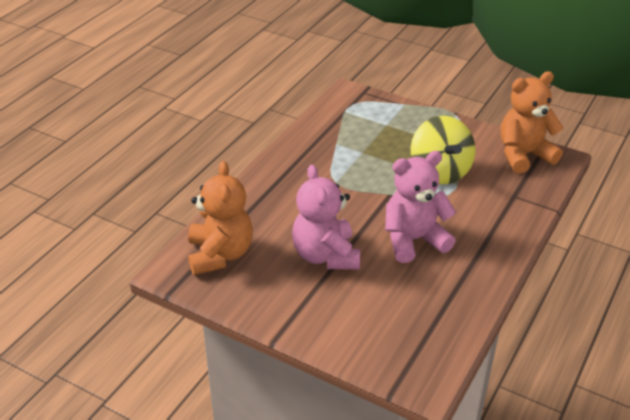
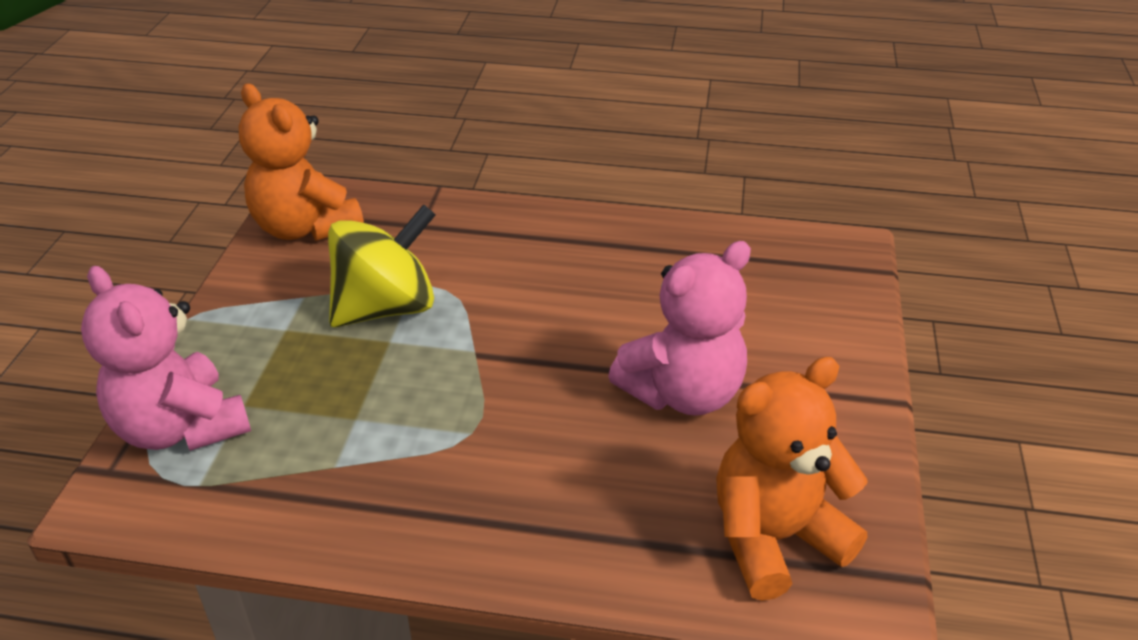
camera: 110 degrees left, 0 degrees up
pink teddy bear [385,151,456,263] -> pink teddy bear moved to [81,266,251,451]

